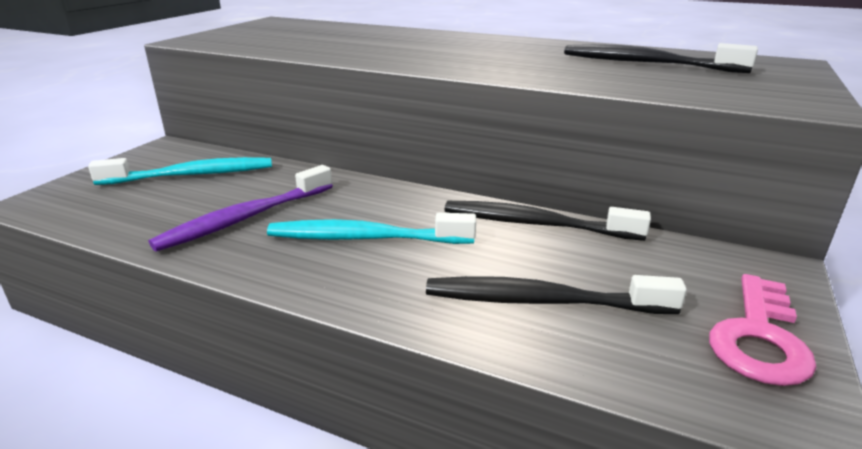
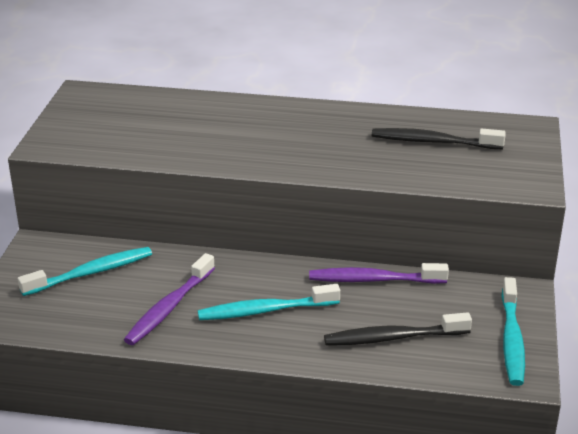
camera: 15 degrees left, 5 degrees up
black toothbrush [445,201,651,241] -> purple toothbrush [309,263,449,284]
pink key [709,274,817,386] -> turquoise toothbrush [501,277,525,386]

